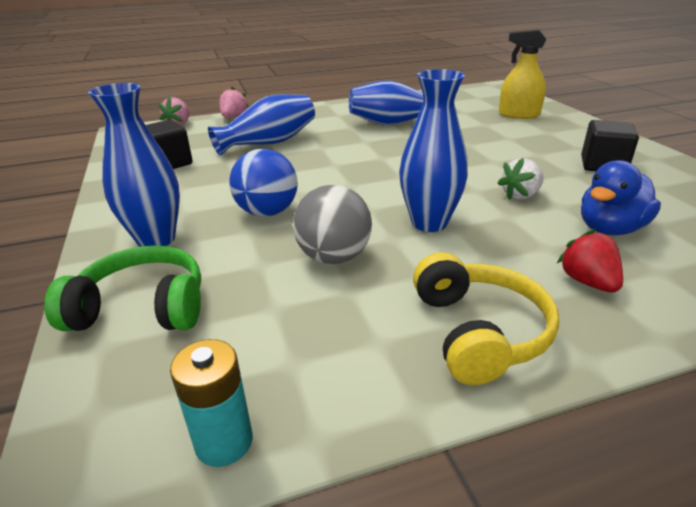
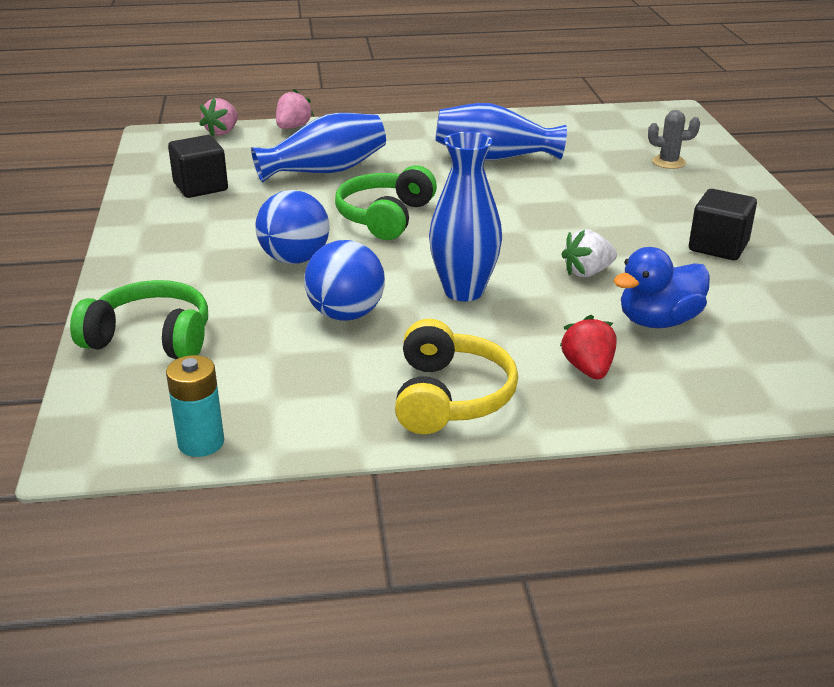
camera: 10 degrees right, 0 degrees up
blue vase [88,83,180,247] -> none
grey ball [293,185,372,264] -> blue ball [304,240,385,321]
yellow spray bottle [499,29,546,119] -> grey cactus [648,110,700,169]
none -> green headphones [335,166,437,240]

